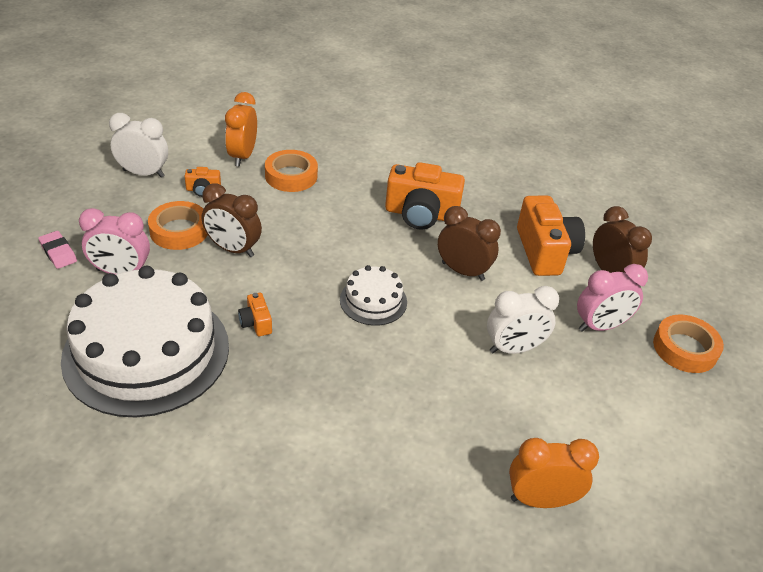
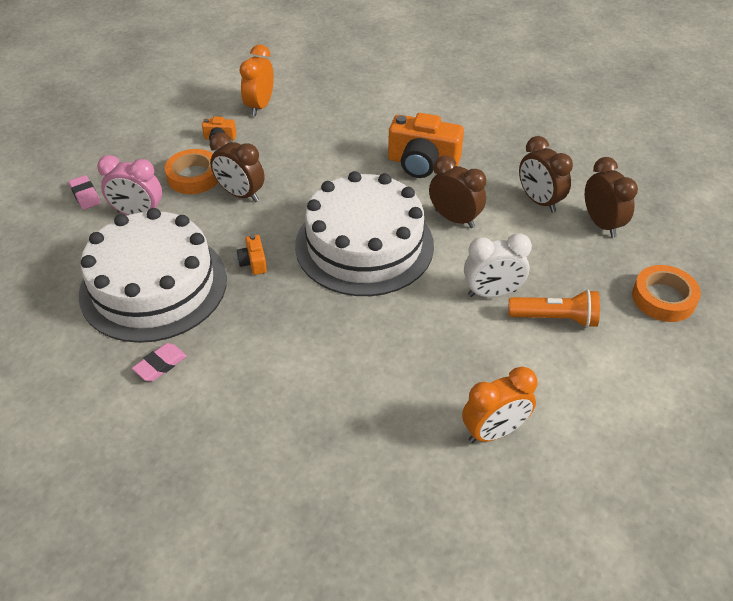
camera: 10 degrees right, 5 degrees up
white clock [109,113,168,178] -> none
orange tape [265,150,318,192] -> none
white cake [340,265,407,326] -> white cake [295,171,434,296], size x2.18
orange clock [509,438,599,508] -> orange clock turned 150 degrees clockwise [462,367,538,443]
orange camera [517,196,585,276] -> brown clock [519,136,573,213]
pink clock [577,264,648,332] -> none
none -> pink eraser [132,343,187,381]
none -> orange flashlight [508,289,600,328]

